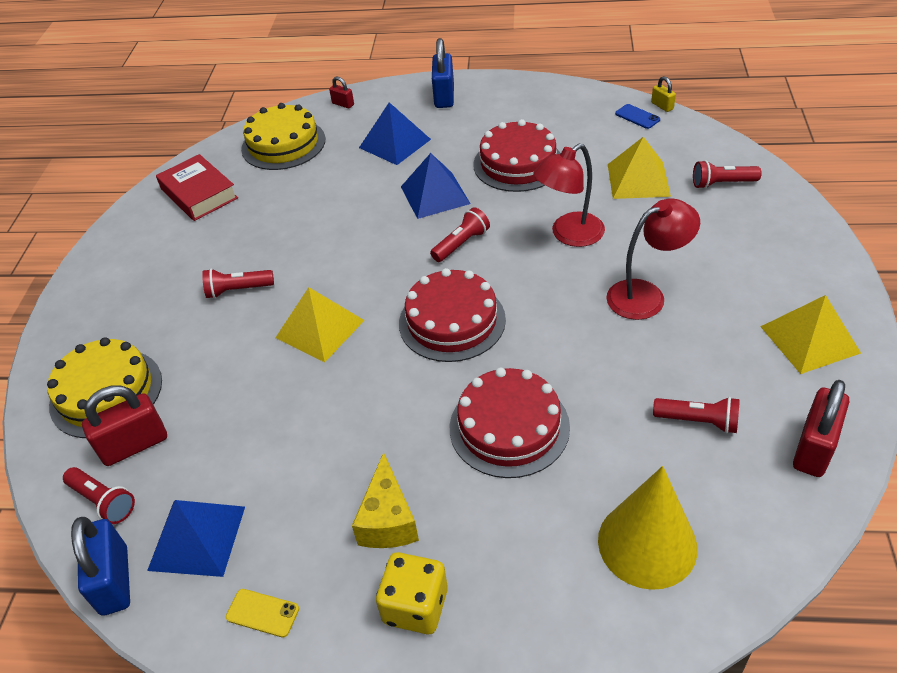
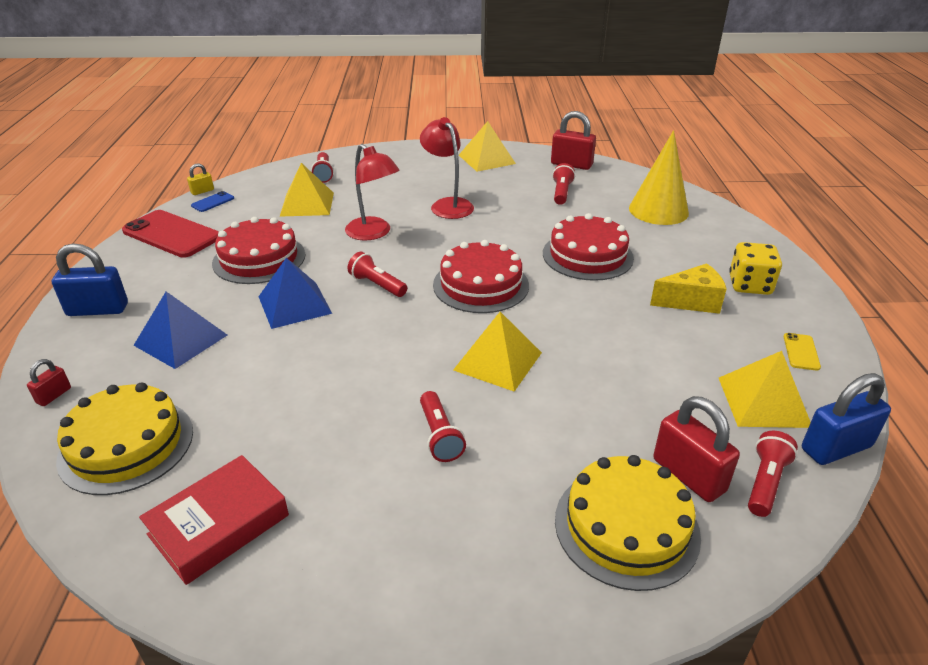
camera: 100 degrees left, 10 degrees down
blue pyramid [147,500,245,577] -> yellow pyramid [719,351,811,428]
none -> red phone [122,210,219,258]

